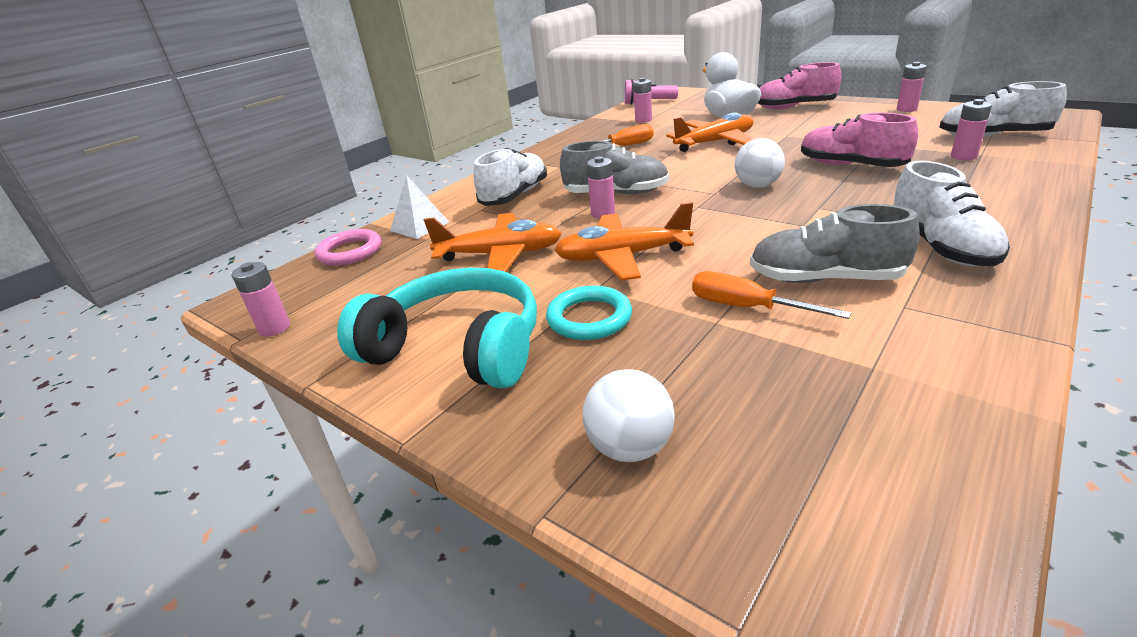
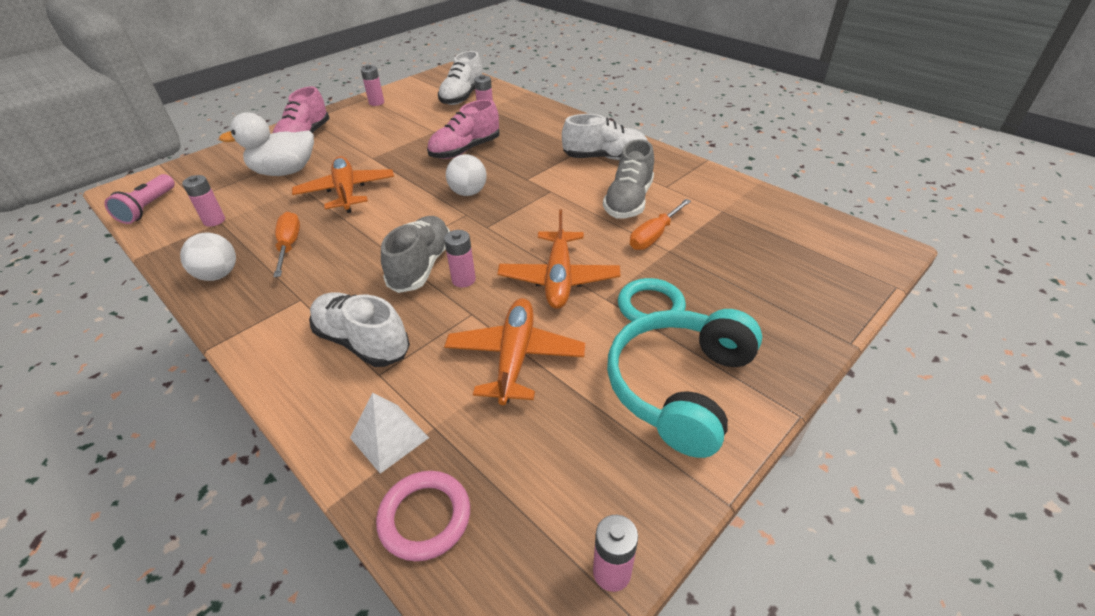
camera: 85 degrees left, 10 degrees up
white ball [583,369,675,462] -> white ball moved to [180,233,236,281]

